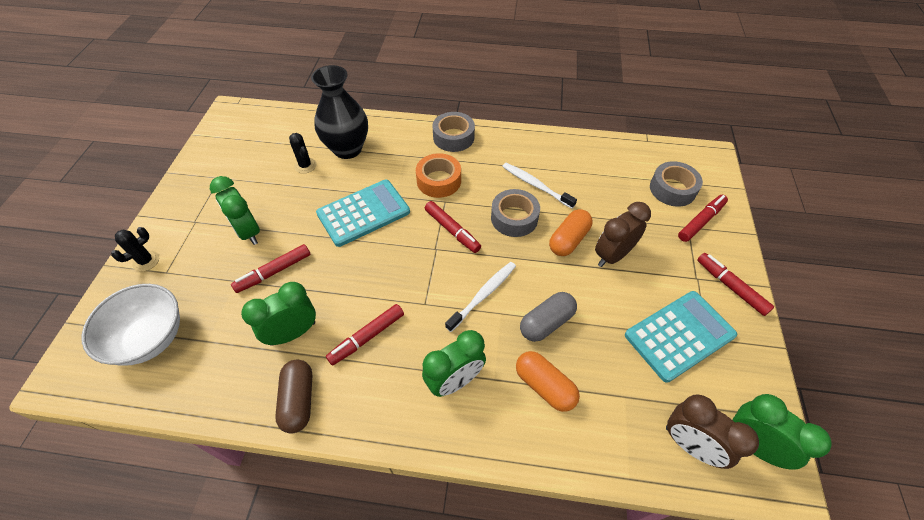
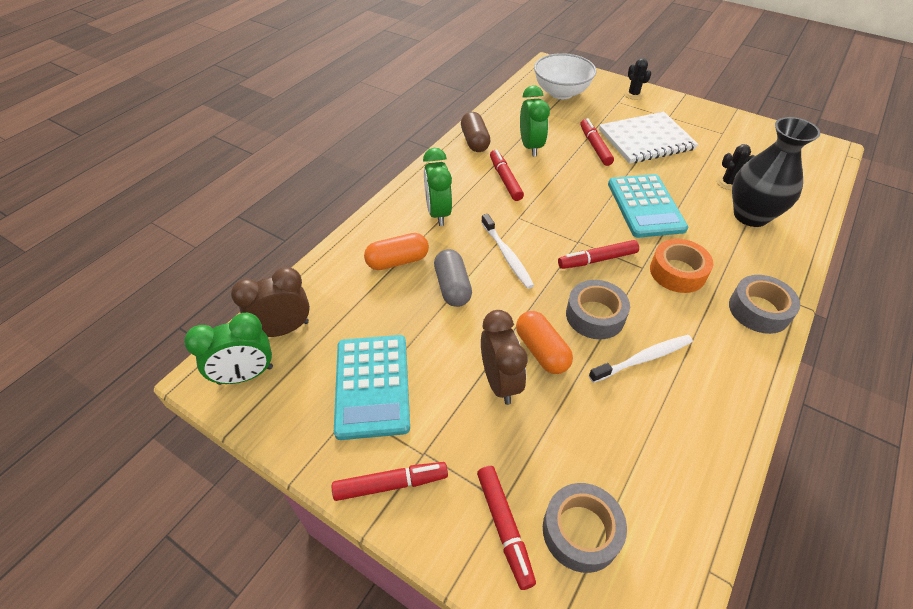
camera: 115 degrees right, 5 degrees down
green clock [210,176,260,245] -> white notebook [599,112,698,164]
brown capsule [275,360,312,433] -> brown capsule turned 60 degrees clockwise [461,112,491,152]

